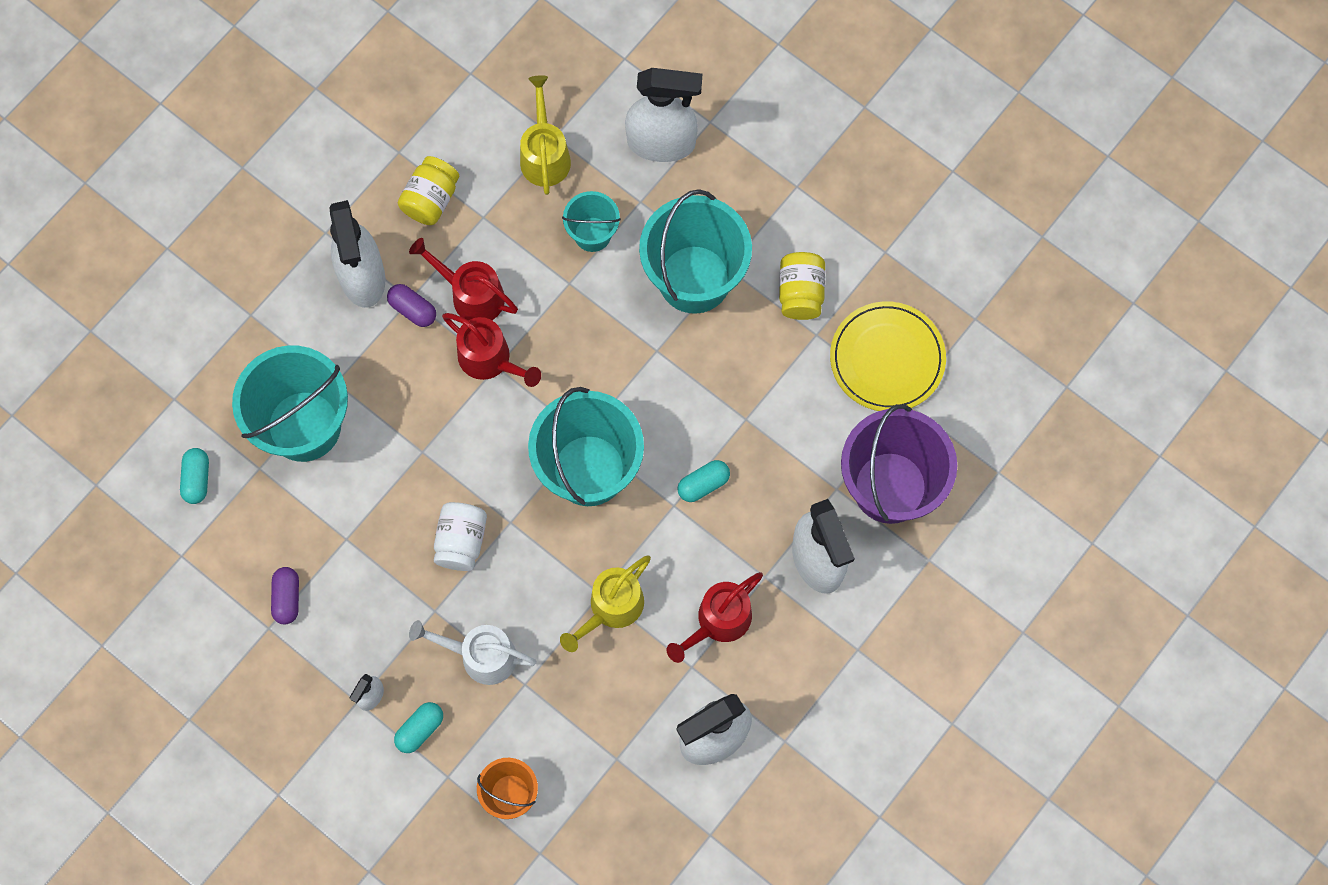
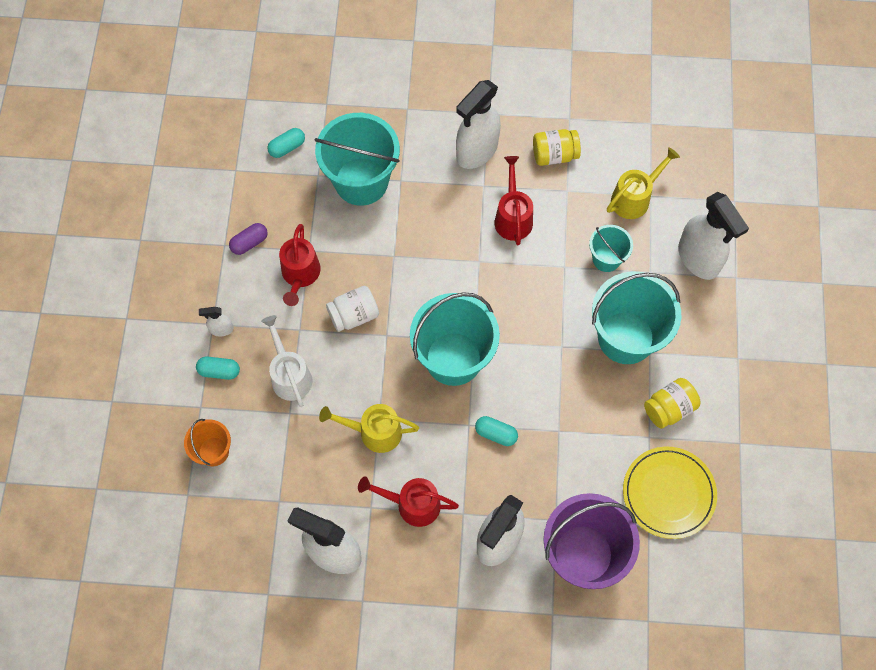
camera: 55 degrees right, 5 degrees down
purple capsule [387,284,436,327] -> none
red watering can [442,313,541,387] -> red watering can moved to [279,224,321,306]

